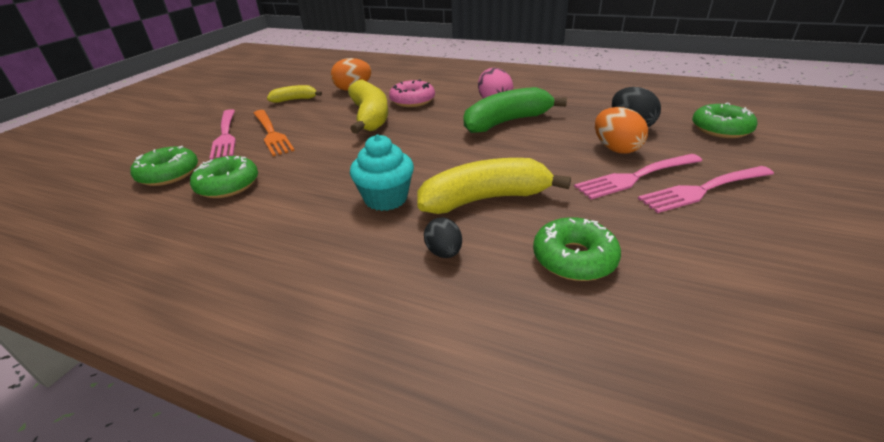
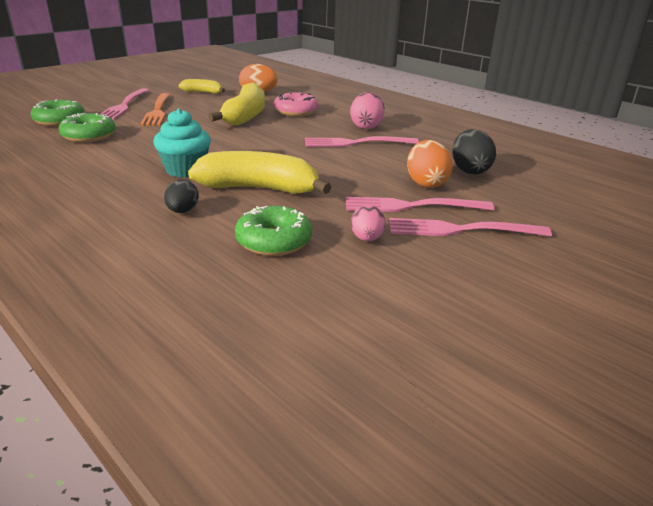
camera: 20 degrees right, 5 degrees down
green banana [464,87,567,133] -> pink fork [305,136,419,147]
green donut [692,103,758,138] -> none
none -> pink egg [351,205,386,241]

